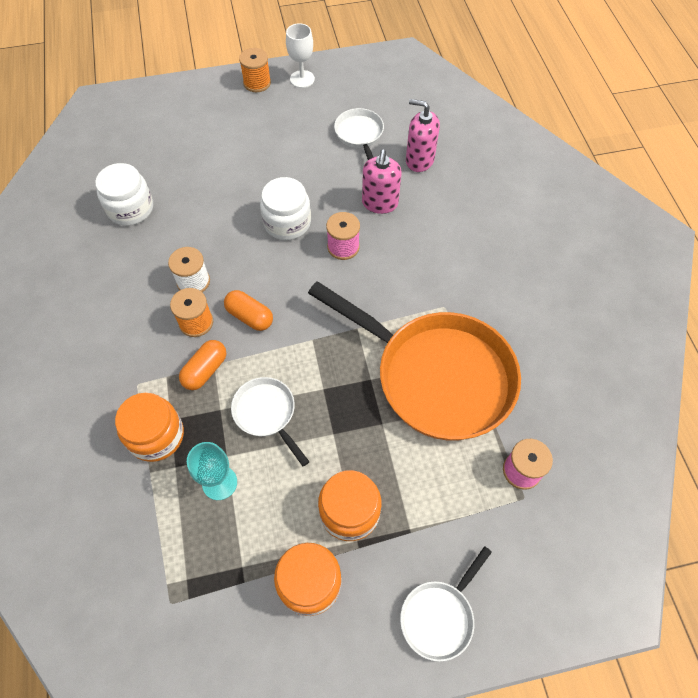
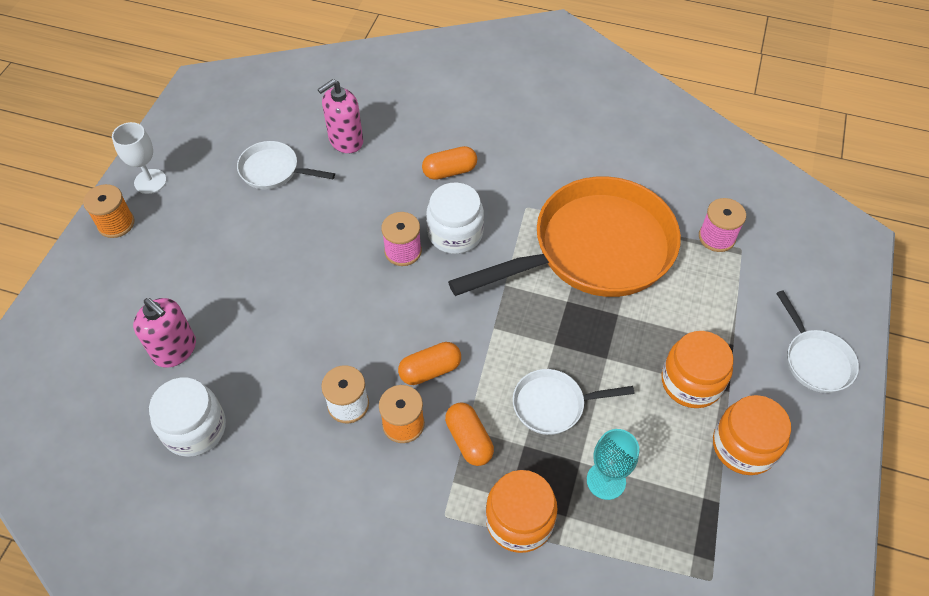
camera: 60 degrees left, 5 degrees down
white jar [260,177,311,240] -> white jar moved to [426,183,484,254]
pink soap dispenser [362,149,402,214] -> pink soap dispenser moved to [133,298,196,368]
none -> orange capsule [422,146,477,180]

